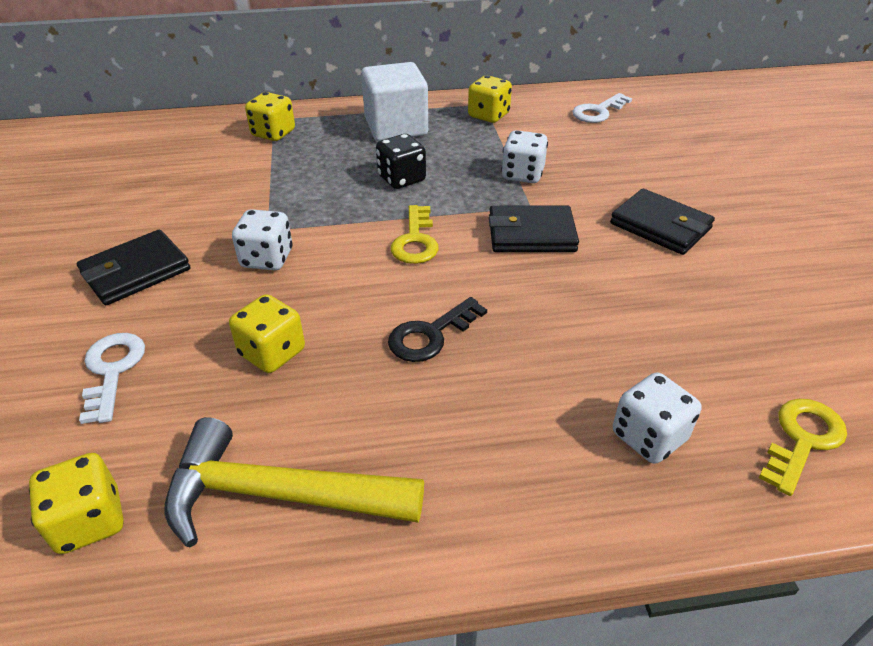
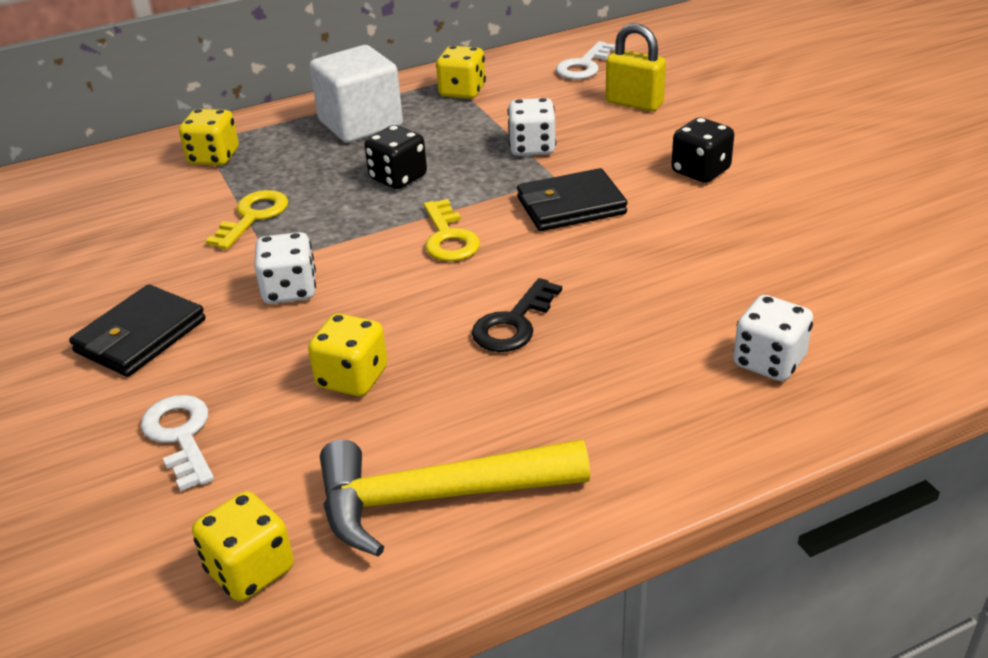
camera: 15 degrees left, 5 degrees down
black wallet [610,189,715,255] -> black dice [671,118,734,183]
yellow key [759,399,847,496] -> yellow key moved to [206,190,288,250]
none -> yellow padlock [606,23,666,111]

